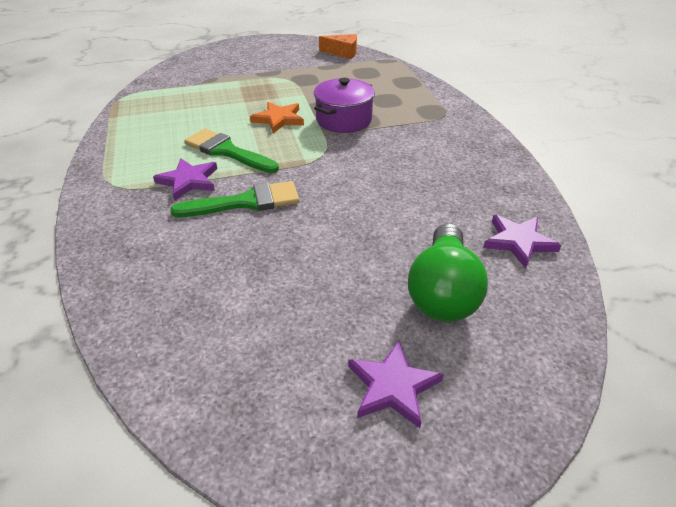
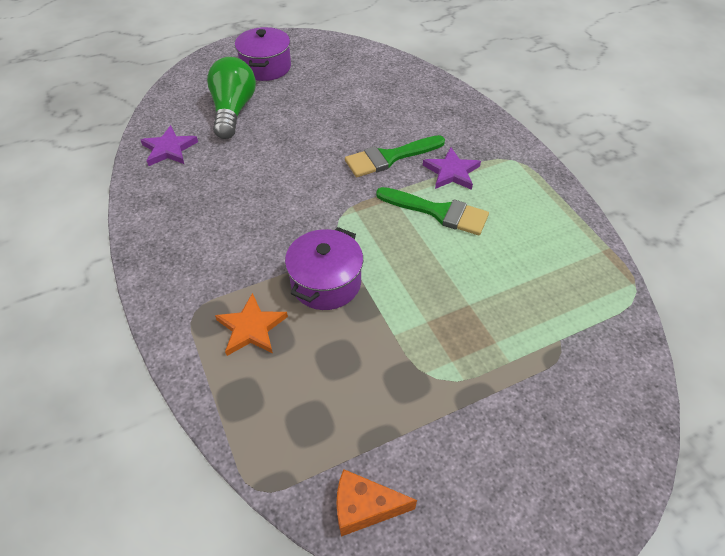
camera: 170 degrees right, 10 degrees up
orange star [250,102,304,133] -> orange star moved to [215,293,288,356]
purple star [348,340,444,429] -> purple pot [235,27,291,81]

